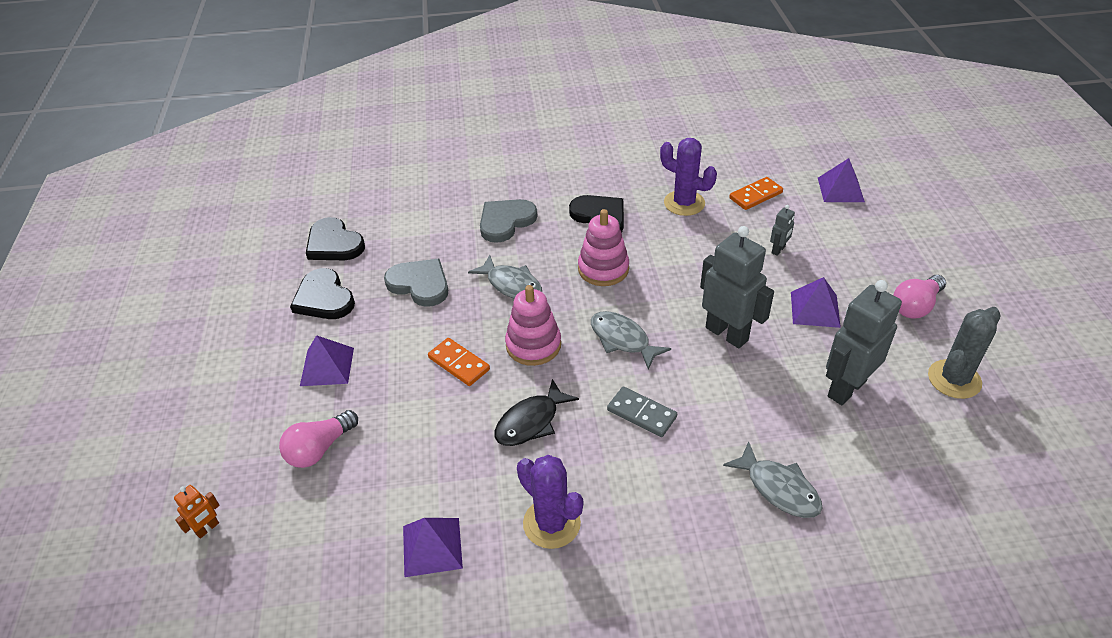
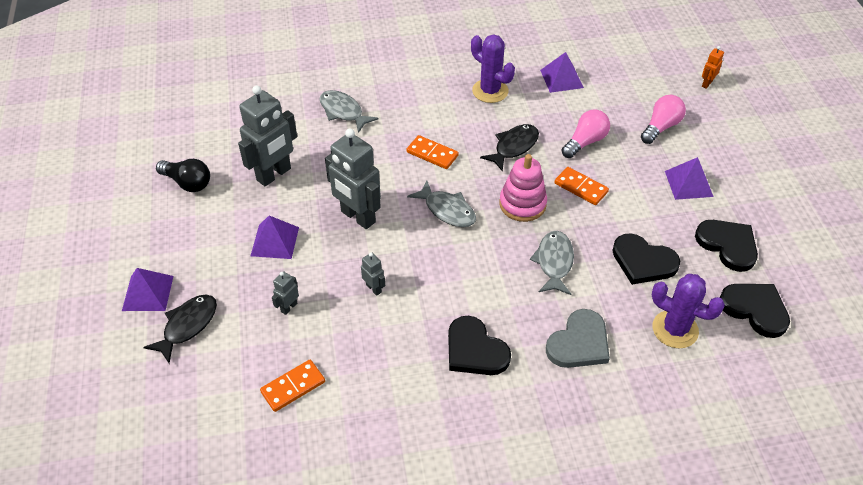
camera: 175 degrees right, 5 degrees up
grey heart [384,259,448,307] -> black heart [612,233,680,285]
grey fish [468,255,542,299] -> grey fish turned 60 degrees clockwise [530,231,574,295]
pink stacking toy [578,209,629,286] -> none
grey domino [607,386,677,437] -> orange domino [407,135,459,169]
purple cactus [660,138,717,216] -> purple cactus moved to [652,274,725,348]
purple pyramid [818,158,865,202] -> purple pyramid moved to [122,268,174,311]
pink light bulb [893,275,946,318] -> pink light bulb moved to [562,109,610,158]
grey cactus [928,307,1001,399] -> black light bulb [156,159,210,192]
none -> black fish [143,295,217,364]
none -> grey robot [361,252,385,296]

